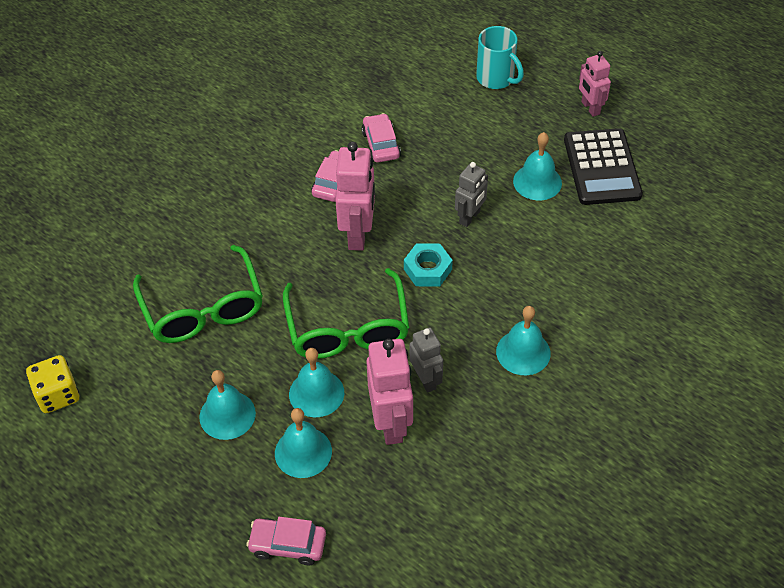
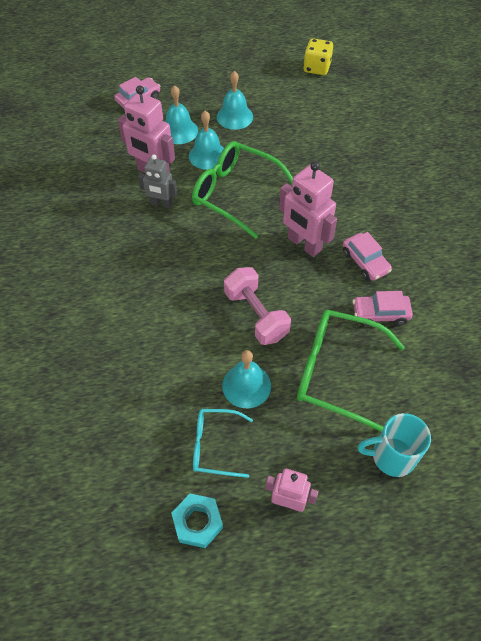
camera: 130 degrees right, 5 degrees up
green glasses [133,245,263,343] -> green glasses moved to [297,310,405,432]
pink car [361,113,401,163] -> pink car turned 150 degrees clockwise [353,291,413,326]
turquoise nut [404,243,453,287] -> turquoise nut moved to [171,494,223,548]
grey robot [455,162,488,227] -> pink dumbbell [224,267,291,345]
turquoise bell [496,306,551,375] -> none
black calculator [564,128,643,205] -> turquoise glasses [193,409,253,478]

